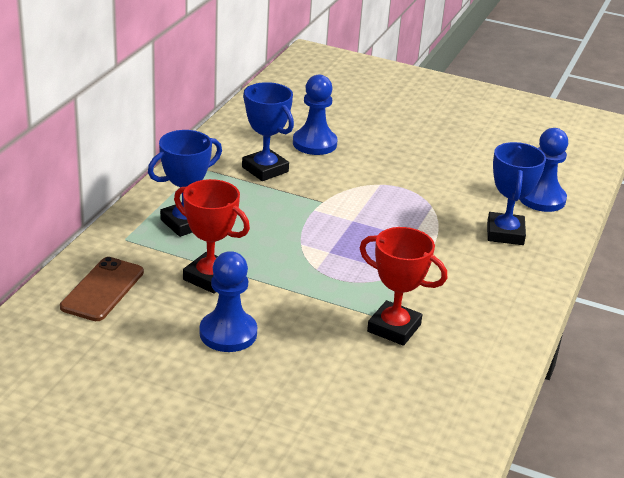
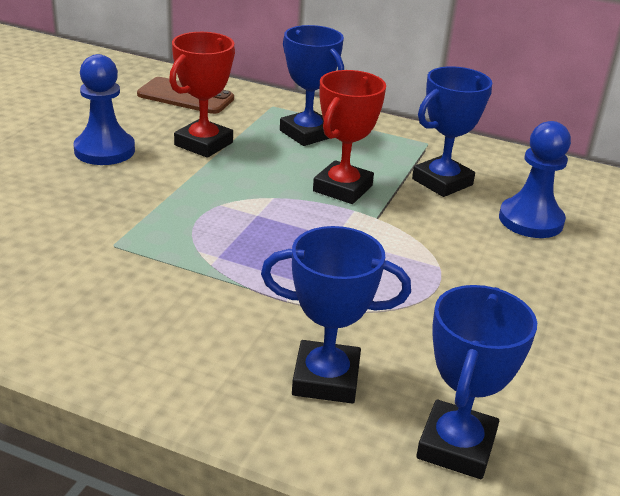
camera: 90 degrees right, 0 degrees up
red trophy [360,227,447,346] -> red trophy moved to [313,70,386,204]
blue pawn [519,128,568,212] -> blue trophy [416,285,537,479]

